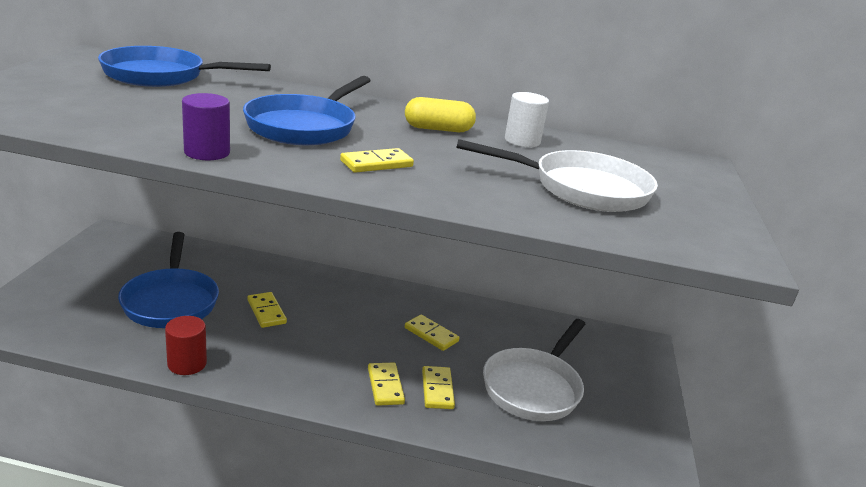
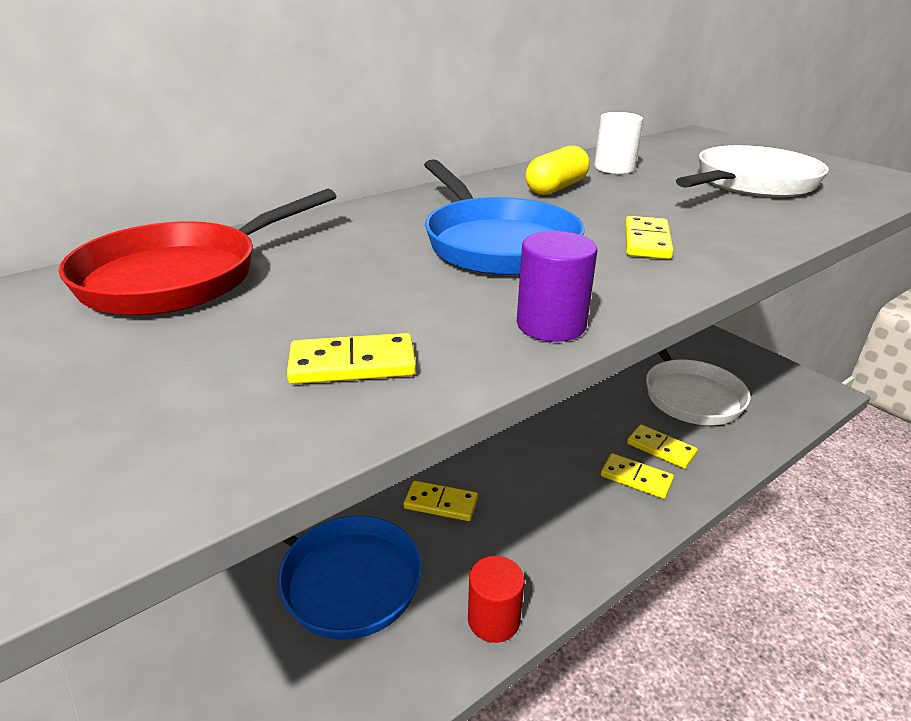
camera: 45 degrees left, 5 degrees up
blue pan [98,46,271,87] -> red pan [58,189,337,315]
yellow domino [405,315,459,351] -> yellow domino moved to [287,333,416,384]

